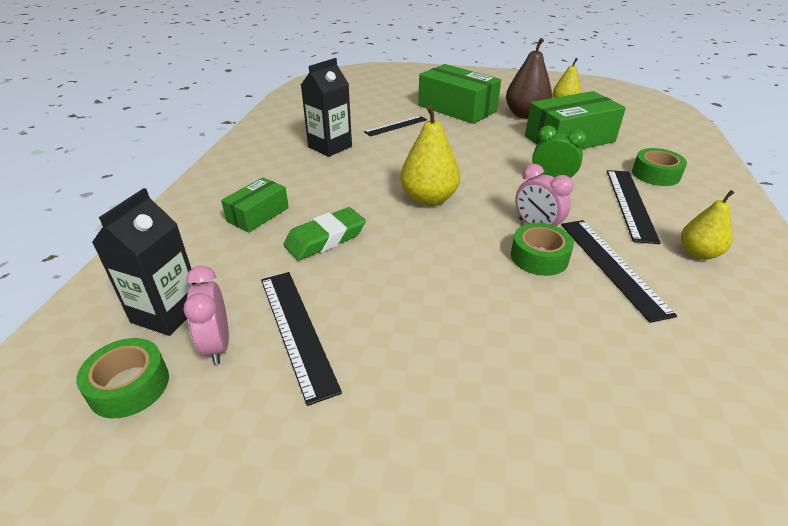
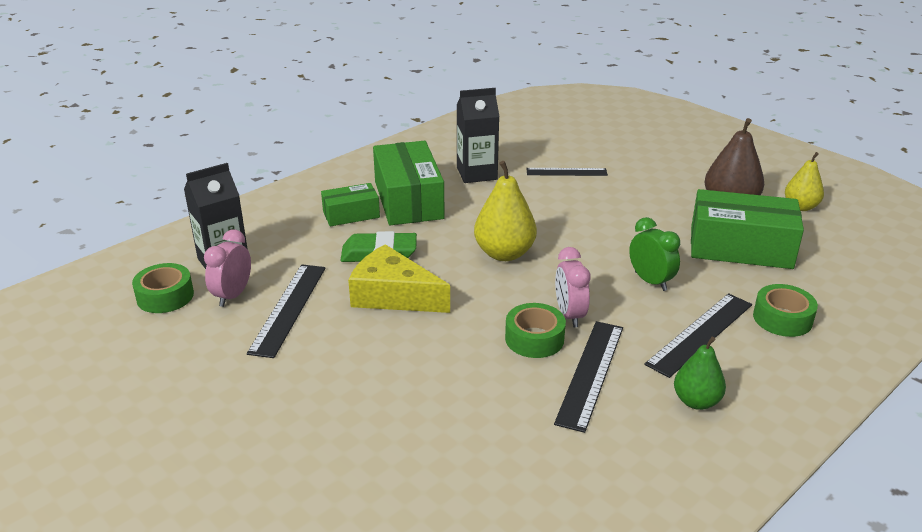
camera: 35 degrees right, 5 degrees down
green box [418,64,501,124] -> green box moved to [373,141,445,225]
yellow pear [681,190,735,260] -> green pear [674,337,726,410]
none -> yellow cheese [348,244,450,313]

